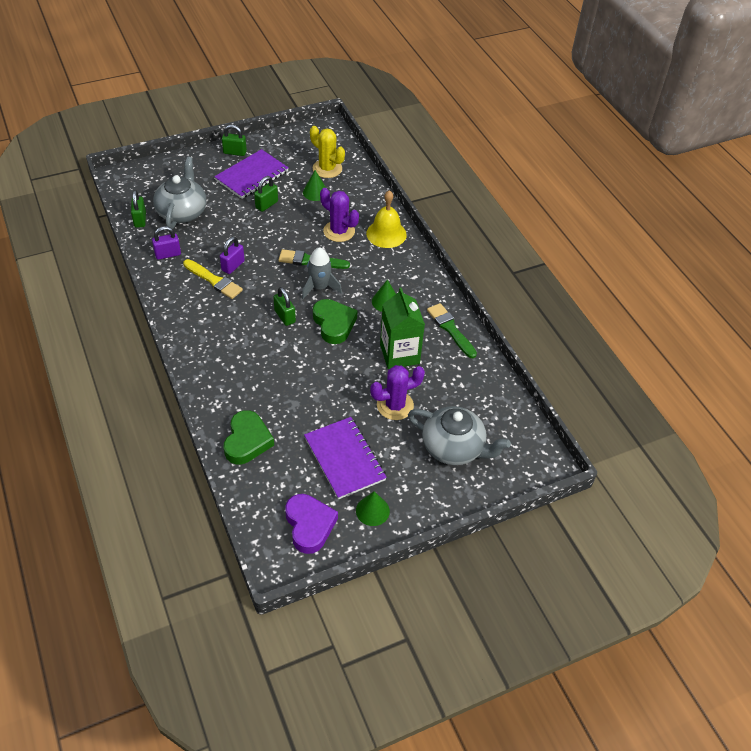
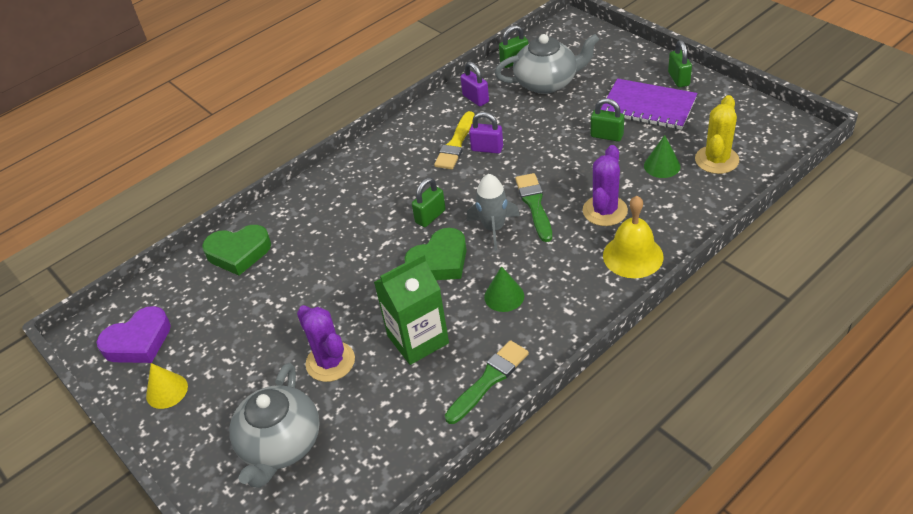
camera: 80 degrees right, 5 degrees down
purple notebook [304,417,387,499] -> none
green cone [356,491,390,526] -> yellow cone [146,363,188,409]

